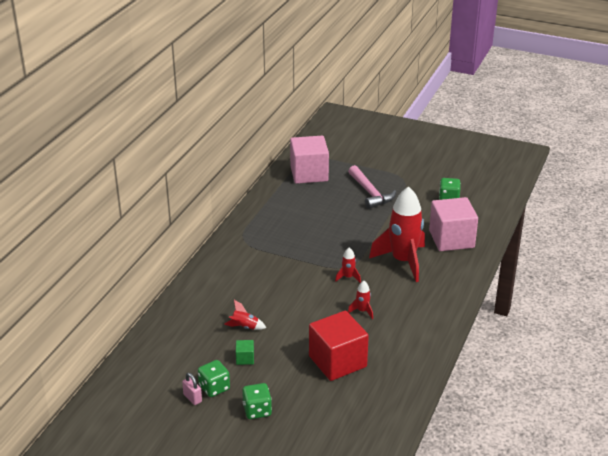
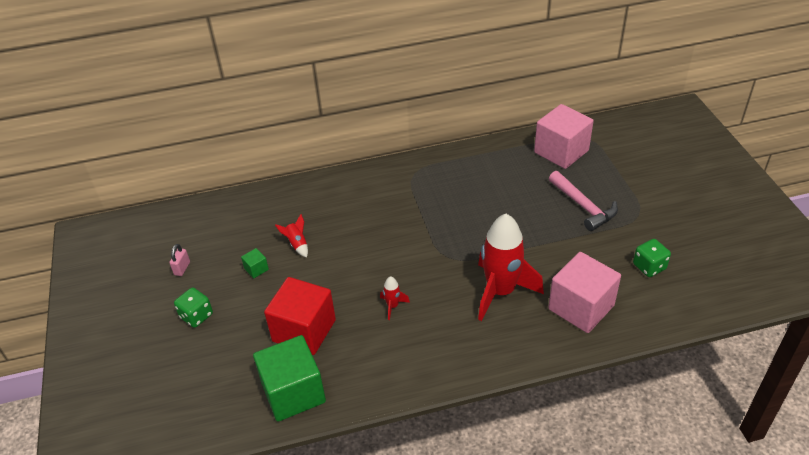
camera: 55 degrees right, 10 degrees up
green dice [198,360,230,397] -> none
red rocket [335,247,361,283] -> none
pink hammer [348,165,396,209] -> pink hammer turned 60 degrees counterclockwise [549,171,618,231]
none -> green cube [253,335,326,422]

